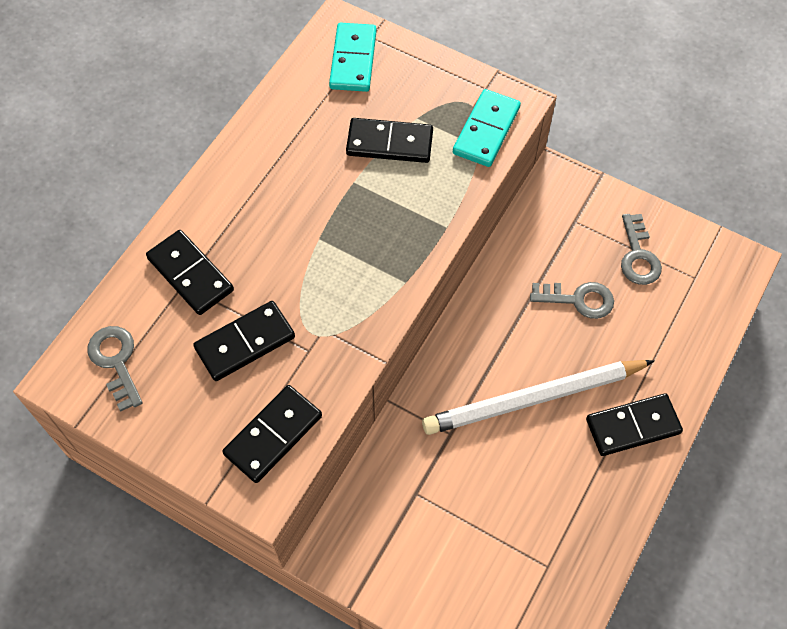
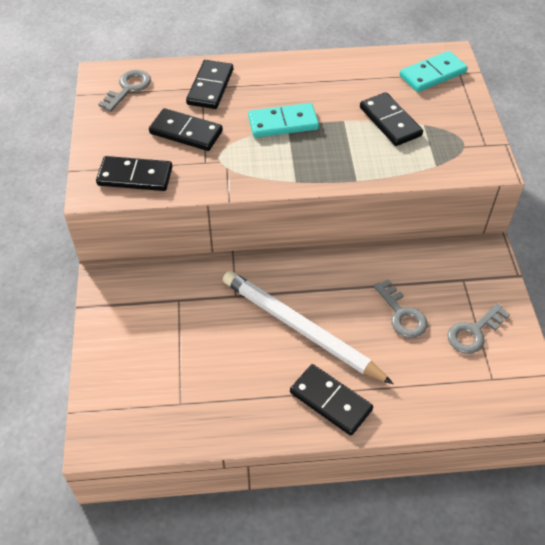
camera: 55 degrees right, 10 degrees down
turquoise domino [453,89,521,167] -> turquoise domino moved to [248,103,319,138]

